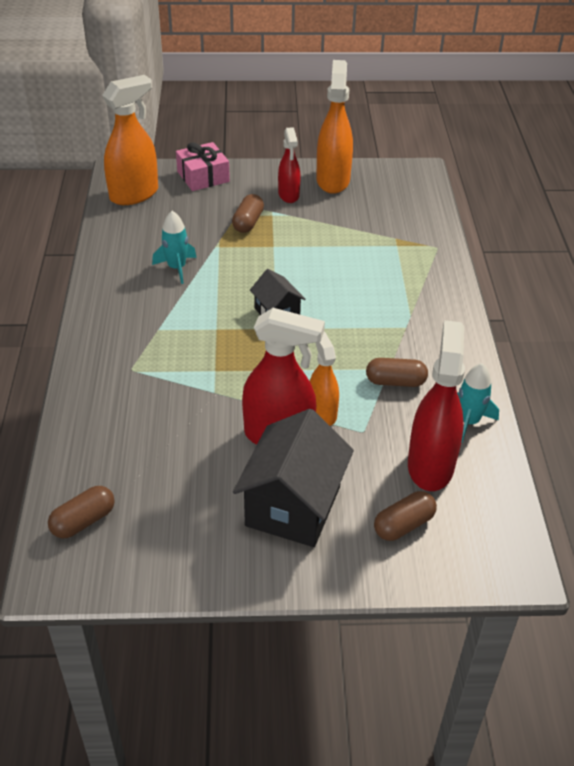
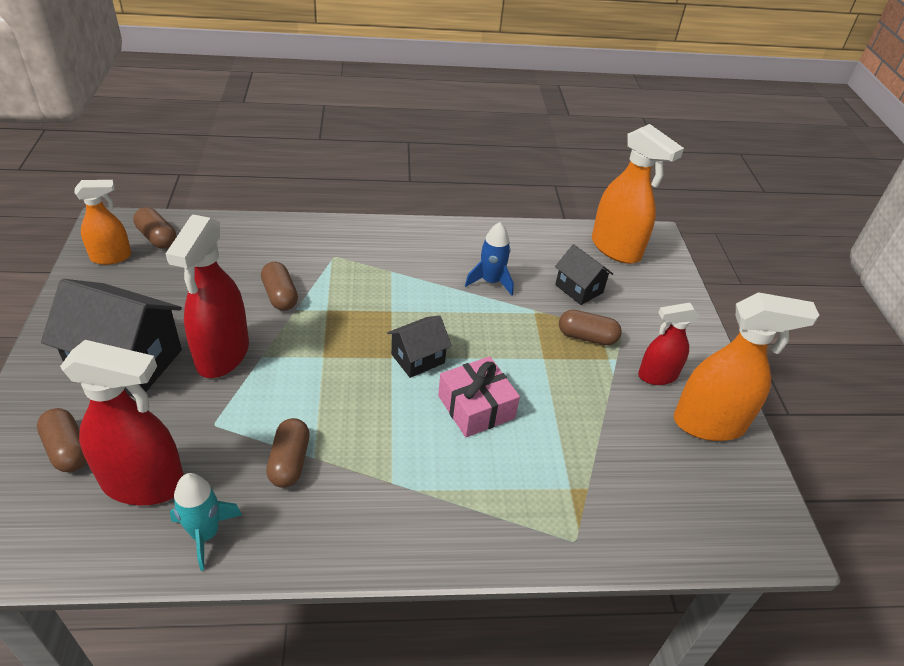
camera: 85 degrees right, 0 degrees up
turquoise rocket [152,211,197,284] -> blue rocket [465,222,514,295]
pink gift [176,142,230,191] -> pink gift moved to [438,356,520,437]
orange spray bottle [310,331,339,426] -> orange spray bottle moved to [75,180,131,265]
none -> brown capsule [261,262,298,311]
none -> black house [555,244,613,305]

